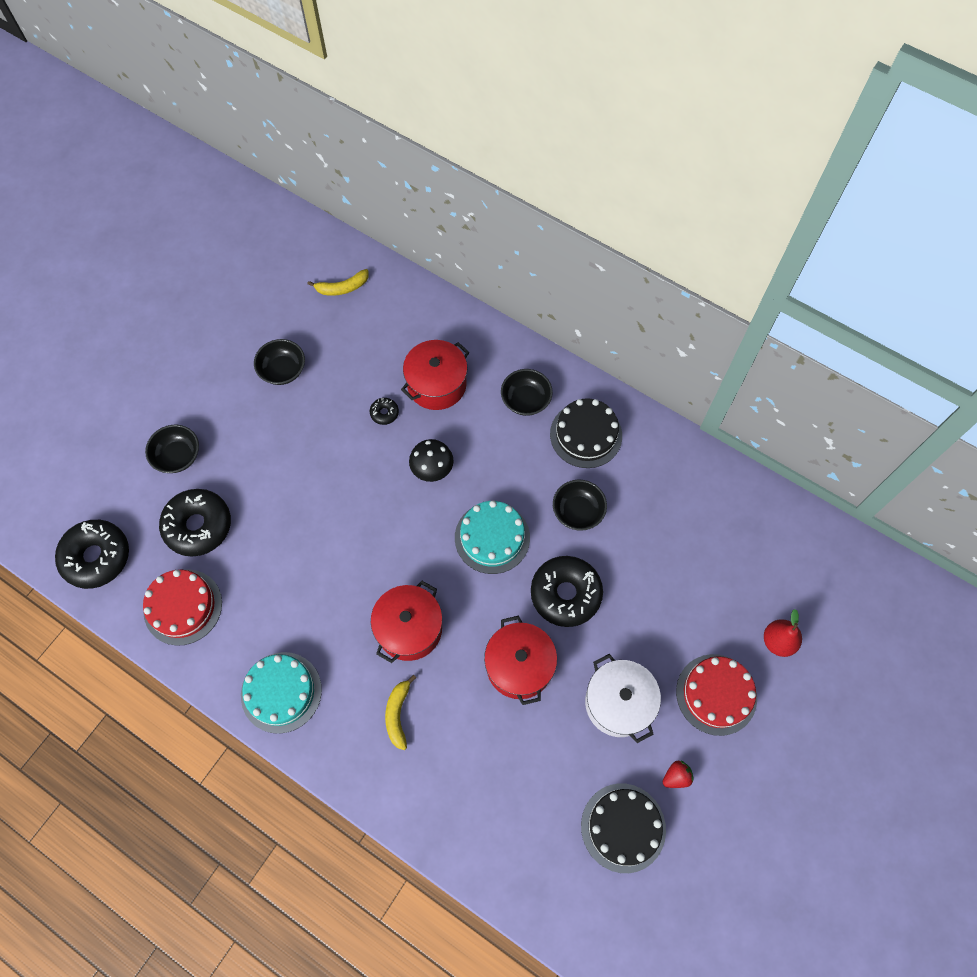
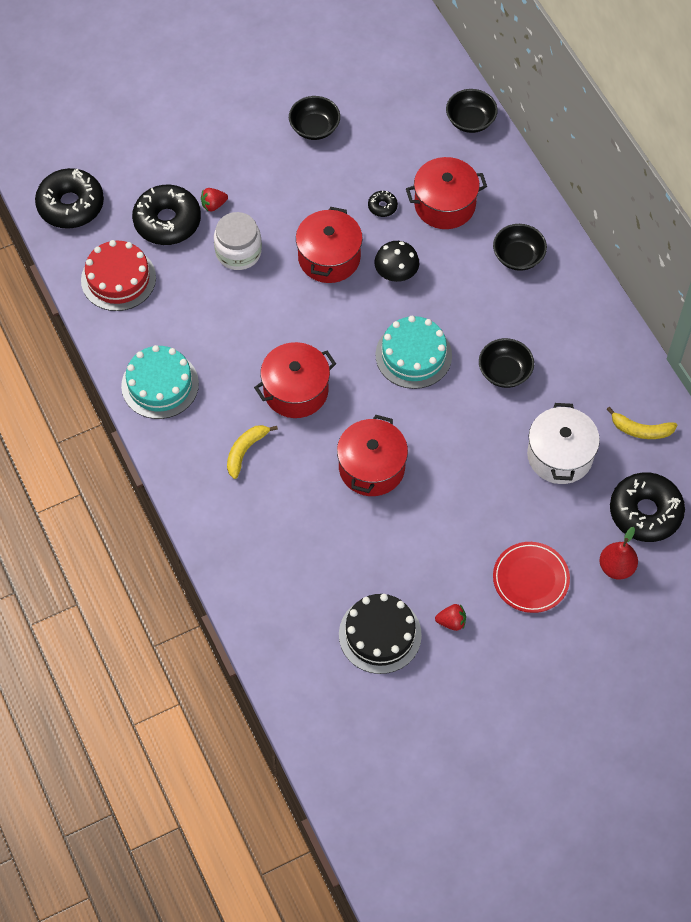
camera: 30 degrees right, 5 degrees down
black bowl [145,425,199,473] -> black bowl moved to [446,89,498,133]
yellow banana [307,269,369,296] -> yellow banana moved to [607,407,677,439]
black donut [531,556,603,627] -> black donut moved to [610,472,685,542]
black cake [550,398,622,468] -> none
white pot [585,654,661,743] -> white pot moved to [527,403,600,484]
red cake [676,654,757,736] -> red plate [493,542,570,613]
none -> red strawberry [201,188,228,212]
none -> white jar [214,212,262,270]
none -> red pot [296,207,363,283]

